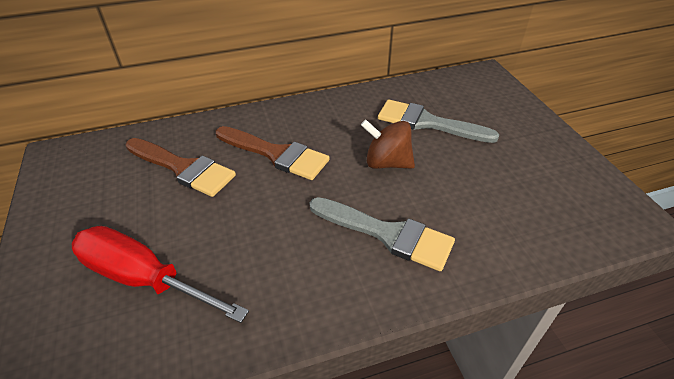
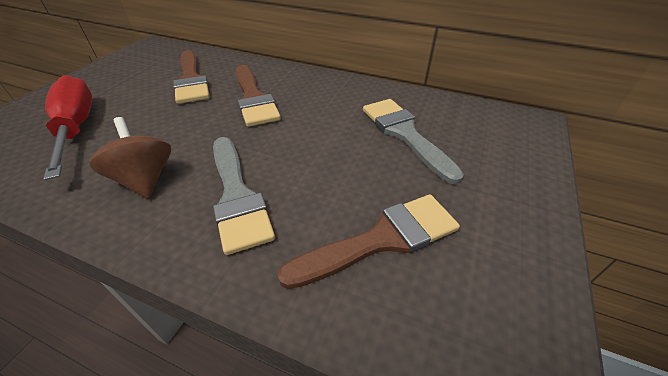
camera: 40 degrees right, 0 degrees up
brown spinning top [361,119,415,169] -> brown spinning top moved to [89,117,171,199]
none -> brown brush [277,194,460,289]

